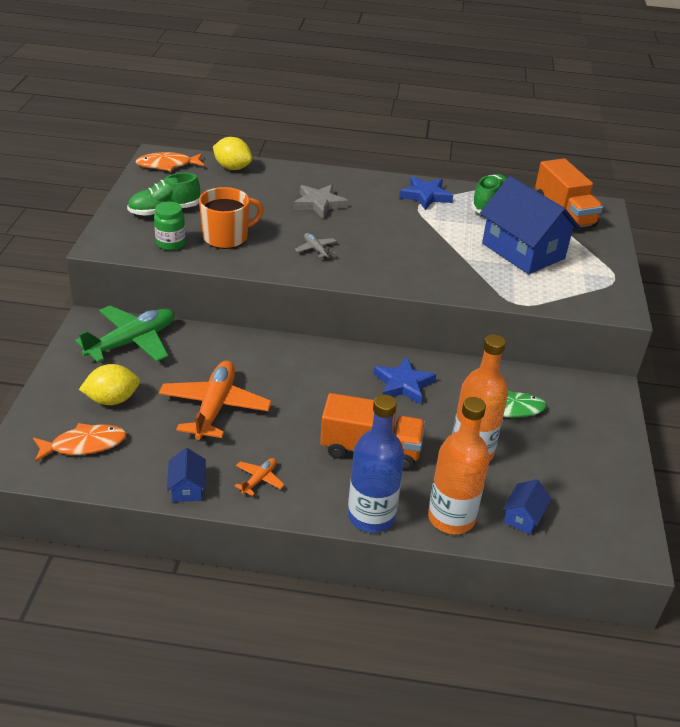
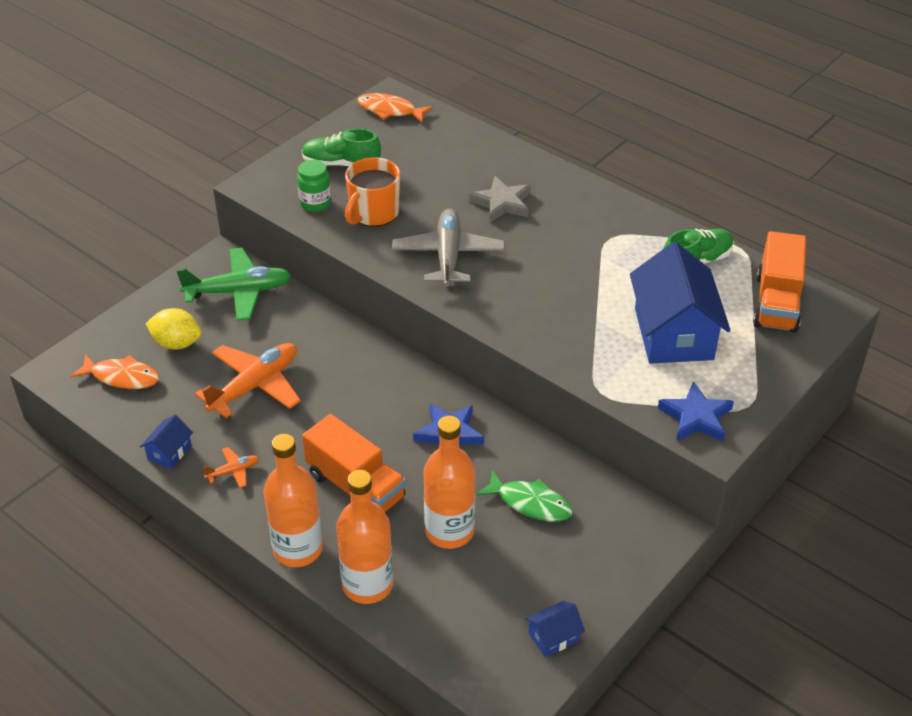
camera: 35 degrees right, 5 degrees up
orange mug [199,187,264,249] -> orange mug turned 120 degrees clockwise [345,157,400,227]
yellow lemon [213,137,252,170] -> none
grey plane [295,233,337,259] -> grey plane [392,208,505,287], size x2.21
blue bottle [348,394,404,533] -> orange bottle [263,434,323,567]
blue star [399,176,453,210] -> blue star moved to [658,381,734,441]
blue house [502,479,551,535] -> blue house moved to [525,601,585,657]

